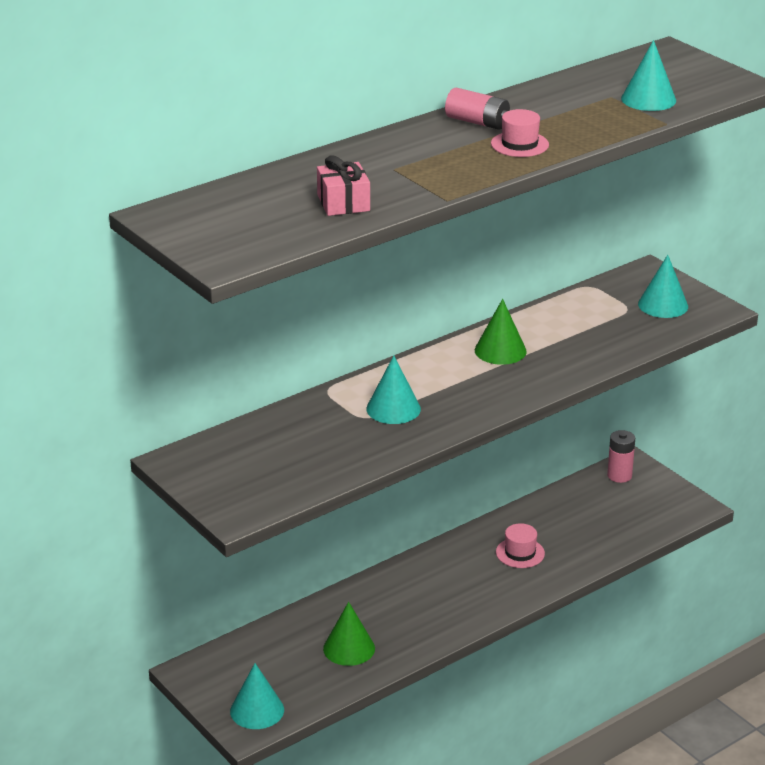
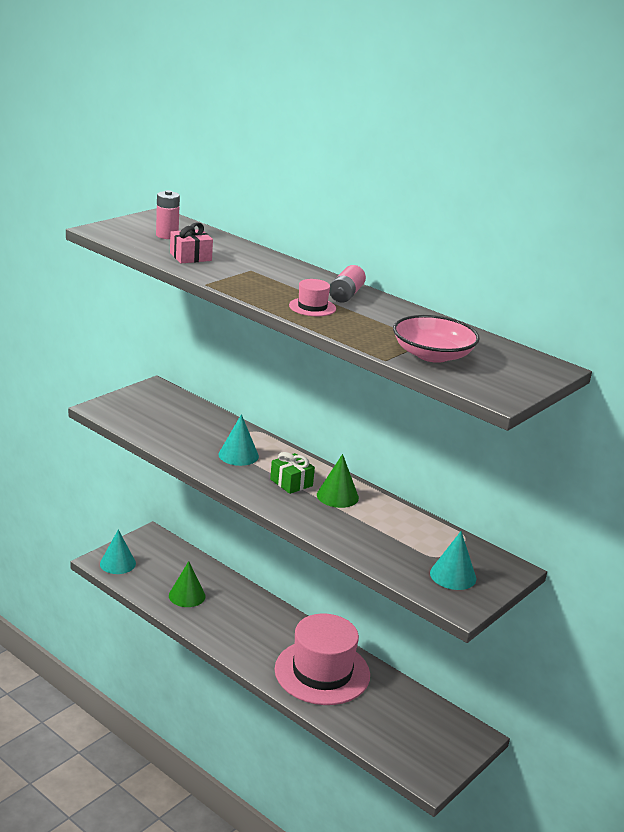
camera: 75 degrees right, 5 degrees down
pink hat [496,523,545,568] -> pink hat [275,614,370,705], size x2.39
pink battery [607,430,635,483] -> pink battery moved to [156,190,180,239]
turquoise cone [621,40,676,111] -> pink bowl [393,315,480,363]
none -> green gift [270,452,315,494]

